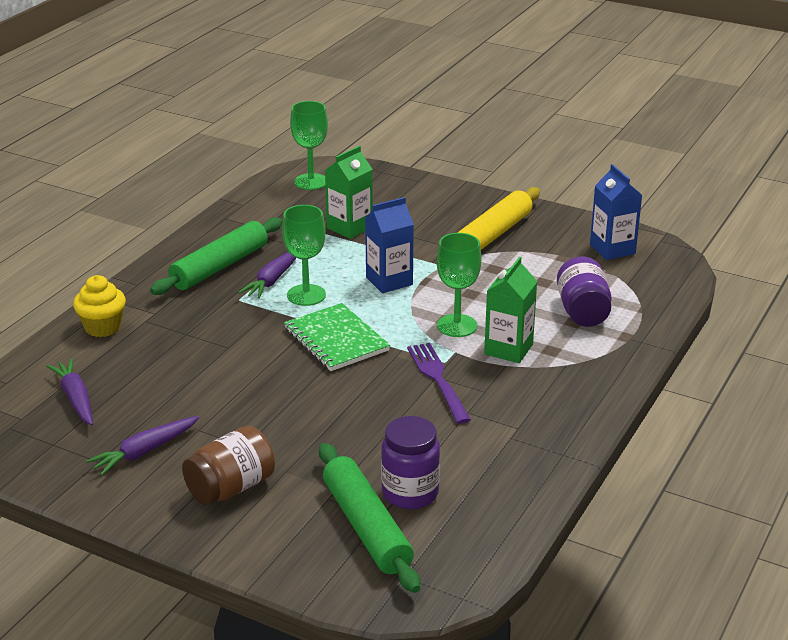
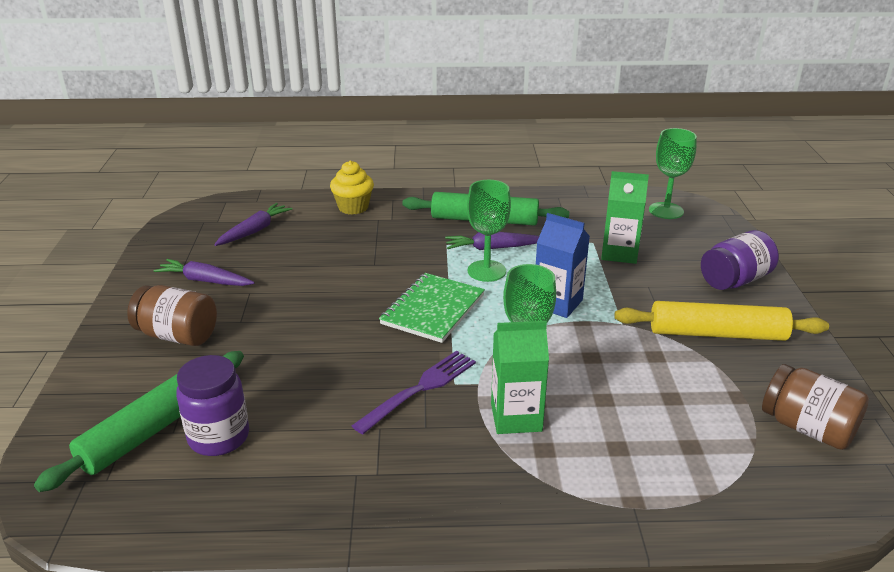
camera: 60 degrees right, 0 degrees up
purple jar [557,257,612,327] -> purple jar moved to [701,230,779,290]
blue carton [590,164,642,260] -> brown jar [762,364,869,450]

